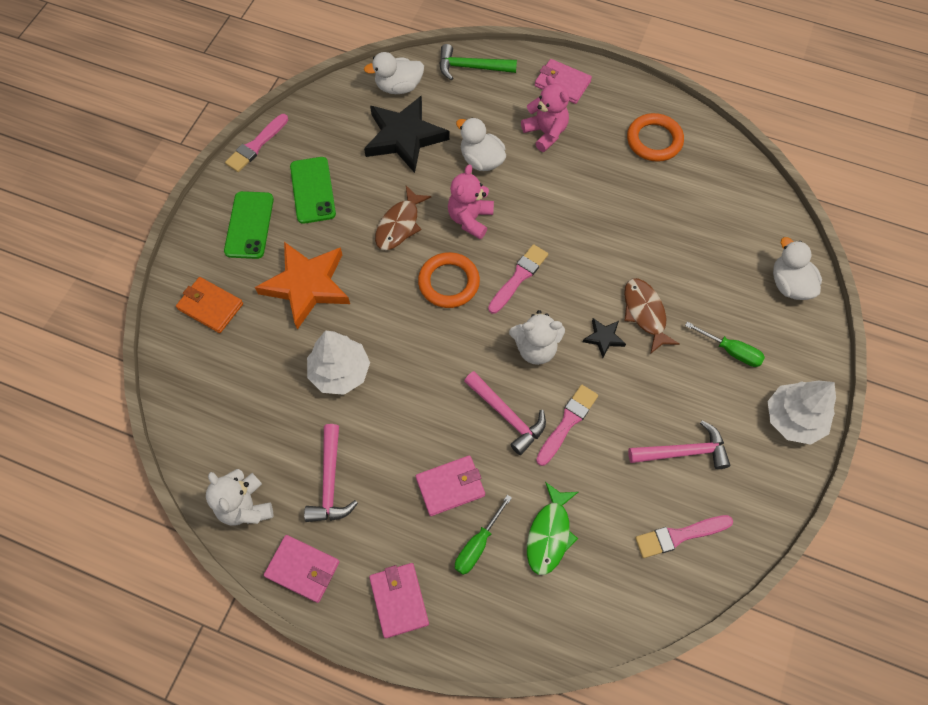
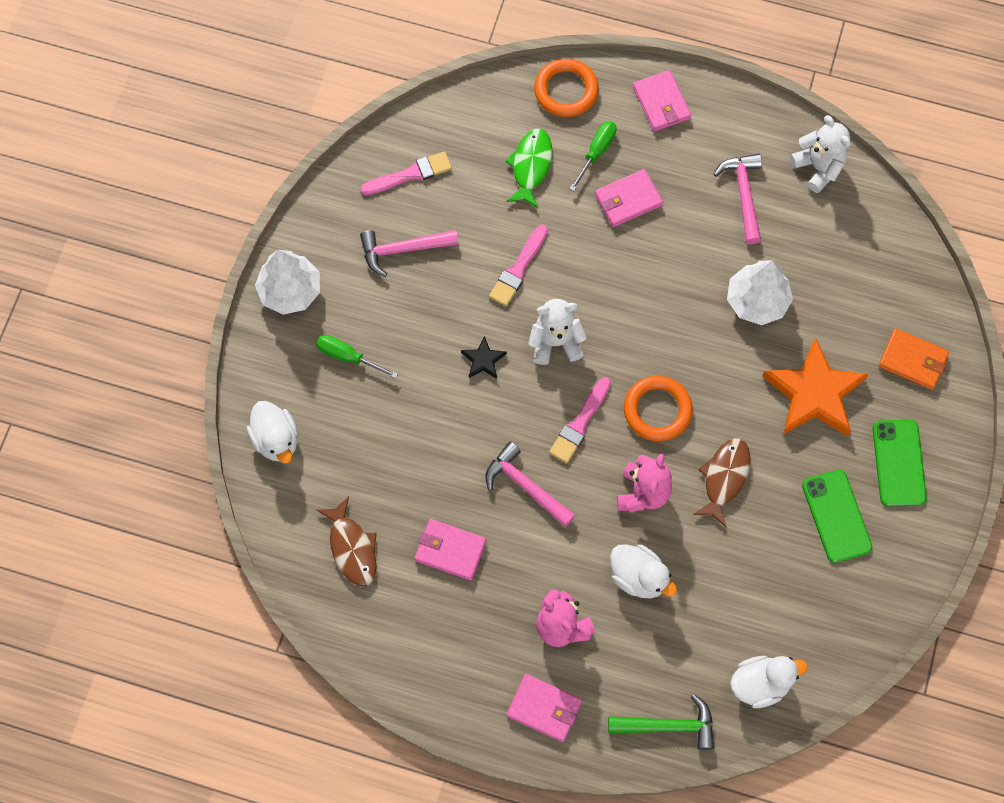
camera: 175 degrees right, 5 degrees up
pink brush [225,114,288,172] -> none
pink wallet [264,535,340,603] -> pink wallet moved to [415,519,486,580]
black star [364,96,449,173] -> none
pink hammer [464,371,546,455] -> pink hammer moved to [485,442,575,527]
brown fish [624,278,680,354] -> brown fish moved to [317,497,377,586]
orange ring [627,113,684,162] -> orange ring moved to [534,59,599,117]

